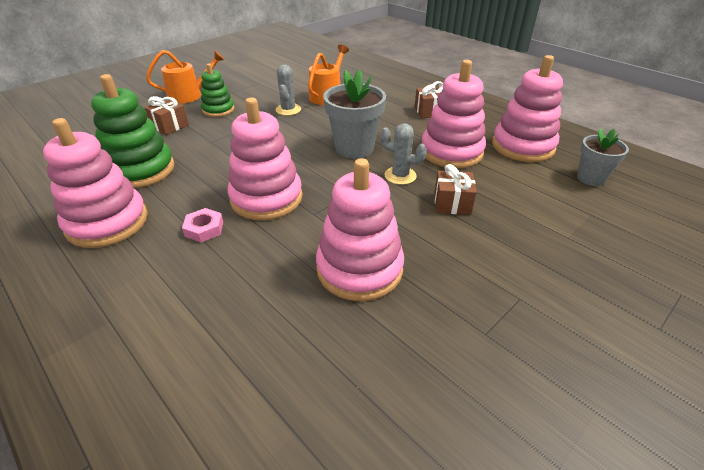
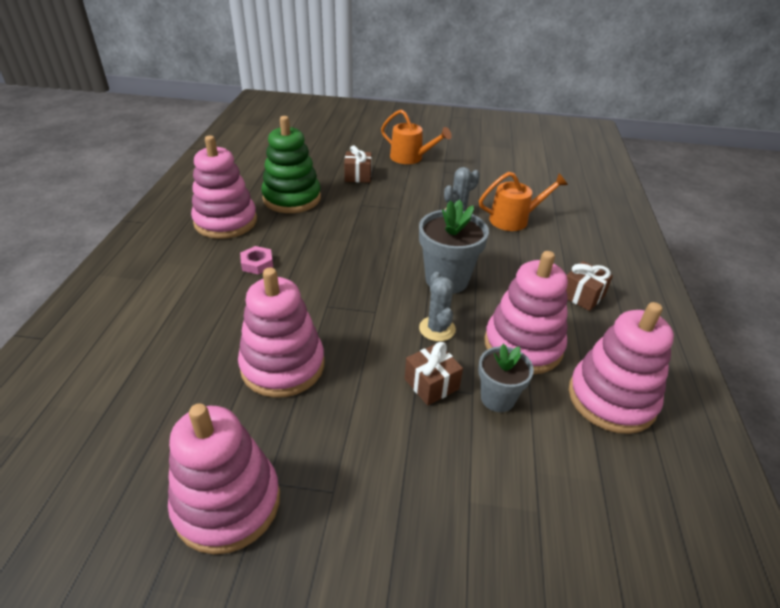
camera: 50 degrees right, 0 degrees up
green stacking toy [201,64,234,117] -> none
pink stacking toy [228,97,303,220] -> pink stacking toy moved to [168,403,280,554]
grey flower pot [577,128,629,186] -> grey flower pot moved to [478,344,534,412]

